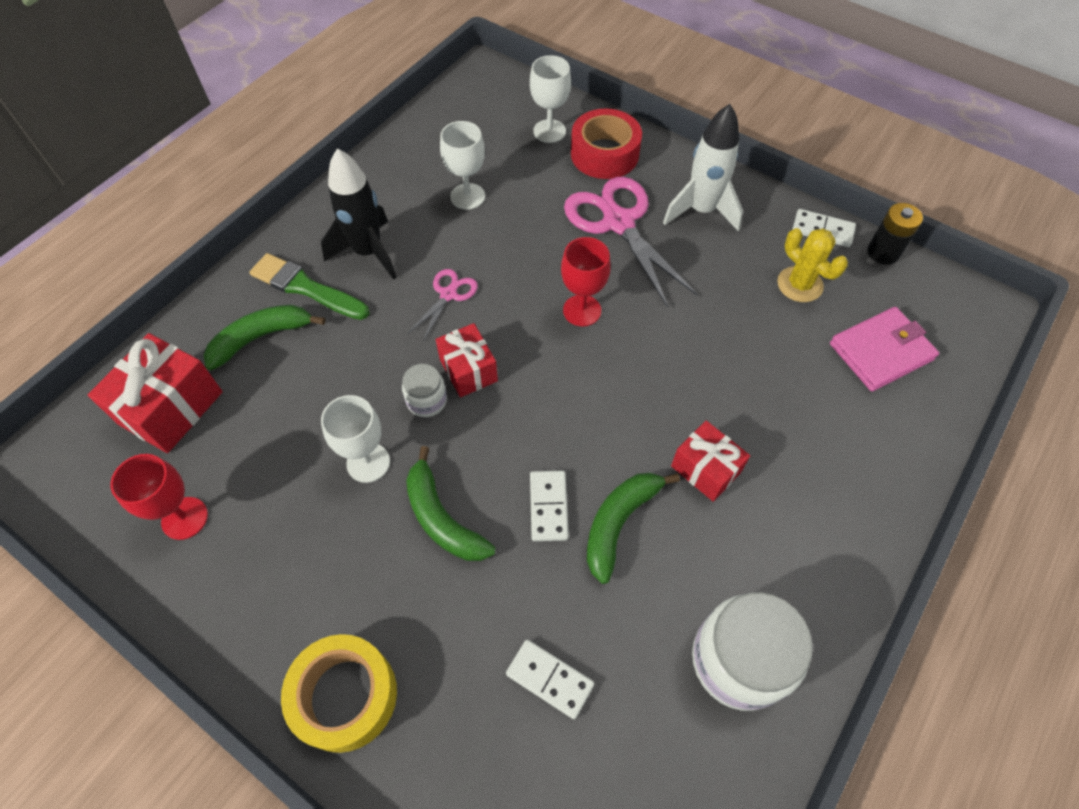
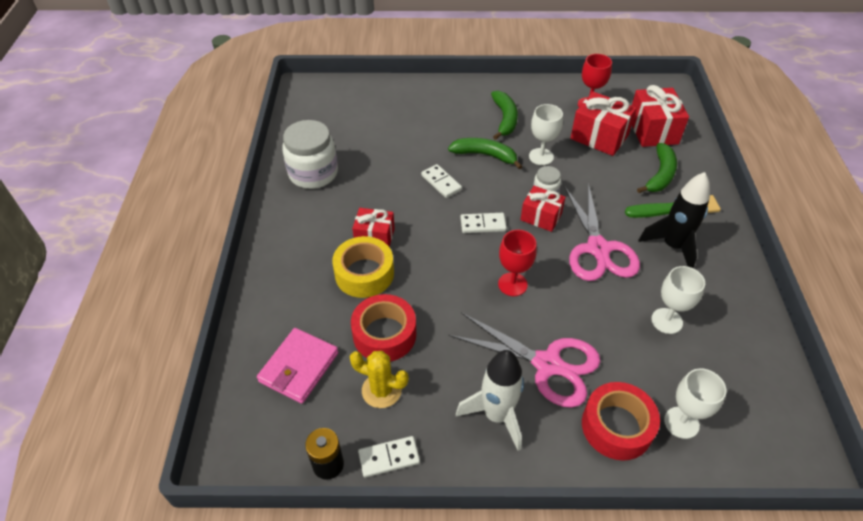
camera: 145 degrees right, 10 degrees down
yellow tape [281,634,397,753] -> yellow tape moved to [332,236,394,298]
pink scissors [408,269,478,341] -> pink scissors [564,183,640,281], size x2.01
white domino [506,640,595,719] -> white domino moved to [460,213,507,233]
green banana [587,473,680,584] -> green banana moved to [491,91,518,140]
none -> red tape [351,294,416,362]
none -> red gift [570,92,637,156]

